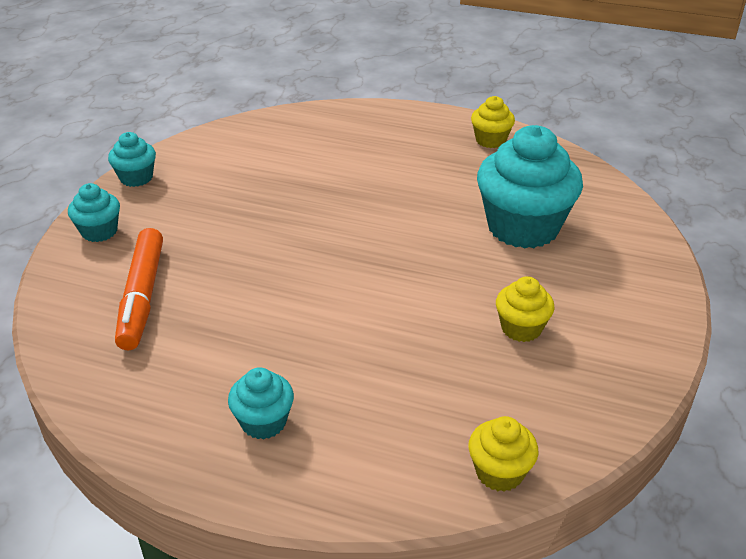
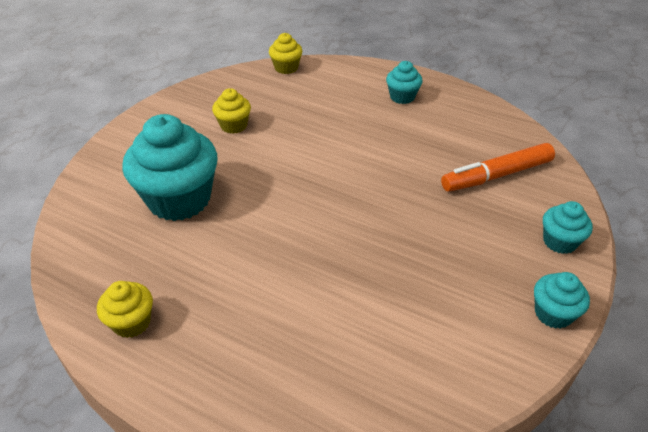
camera: 170 degrees left, 5 degrees up
orange marker [115,228,163,350] -> orange marker turned 120 degrees counterclockwise [441,143,555,192]

